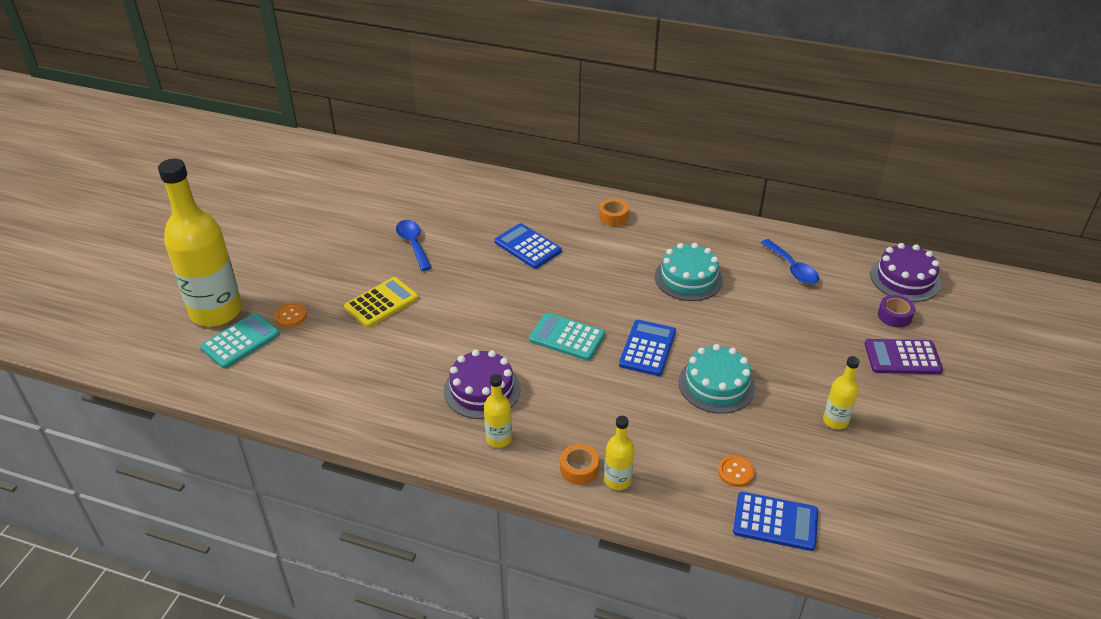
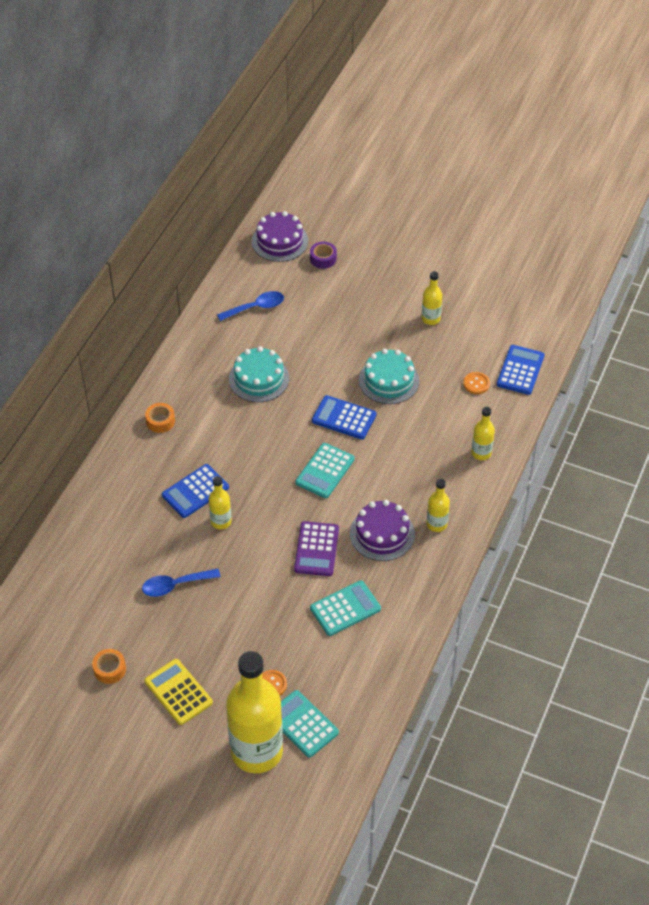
camera: 85 degrees left, 10 degrees up
yellow calculator [344,277,419,328] -> yellow calculator moved to [144,659,213,725]
orange tape [560,444,599,485] -> orange tape moved to [92,649,126,684]
purple calculator [865,339,943,374] -> purple calculator moved to [294,521,339,576]
none -> yellow bottle [209,476,232,529]
none -> turquoise calculator [310,580,381,636]

